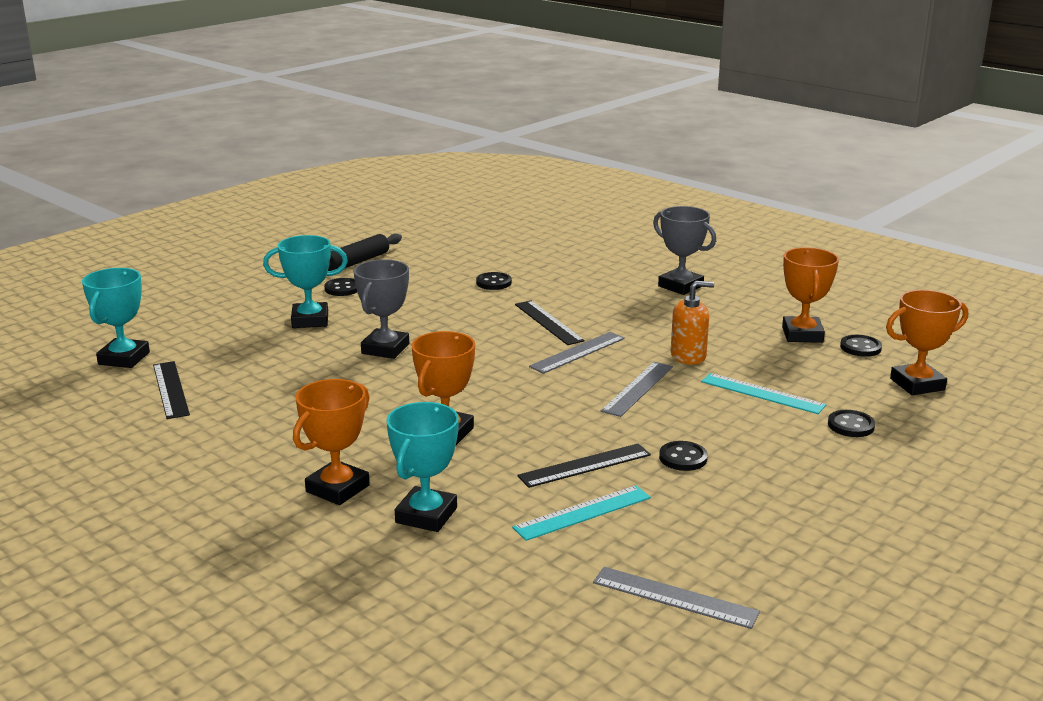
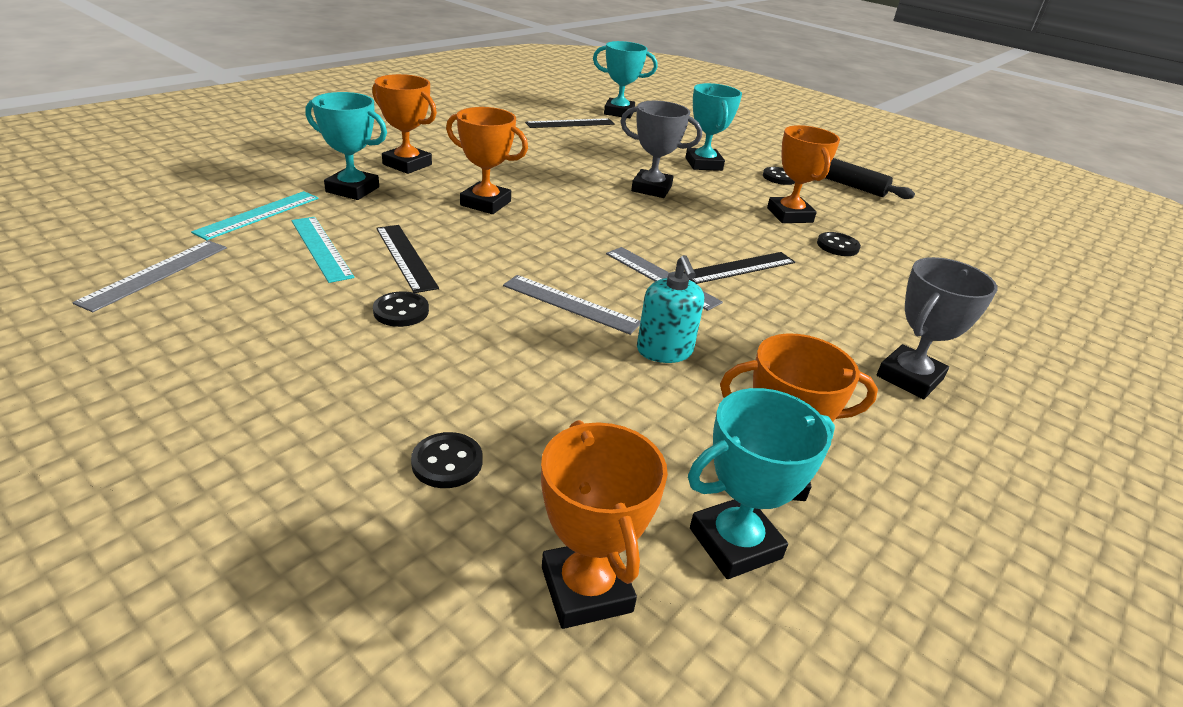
camera: 85 degrees right, 10 degrees up
orange soap dispenser [671,281,714,365] -> turquoise soap dispenser [637,255,704,363]
turquoise ruler [701,373,826,414] -> turquoise ruler moved to [191,191,319,240]
black button [840,335,882,357] -> turquoise trophy [688,388,835,579]
none -> orange trophy [767,125,840,223]

